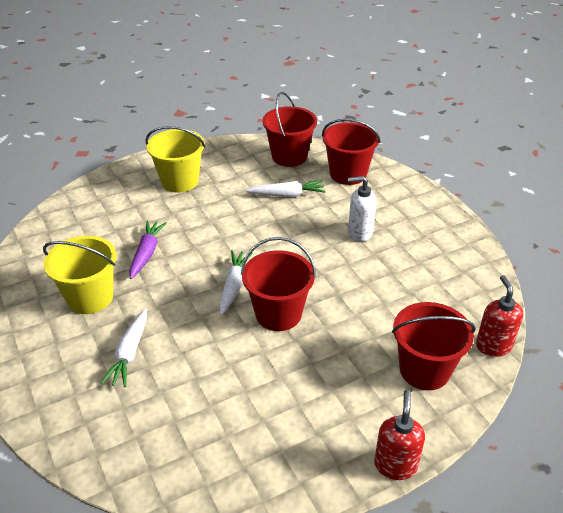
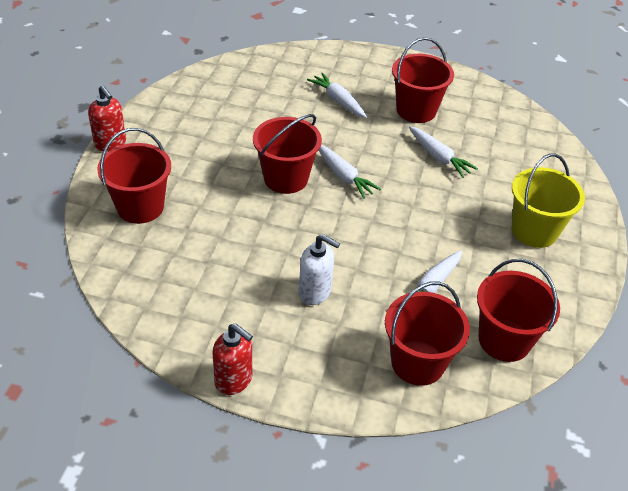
camera: 130 degrees right, 5 degrees up
yellow bucket [43,236,117,314] -> red bucket [392,37,454,123]
purple carrot [129,220,167,279] -> white carrot [409,126,478,178]
white soap dispenser [348,176,376,241] -> white soap dispenser turned 75 degrees clockwise [299,234,340,305]
red soap dispenser [476,275,523,357] -> red soap dispenser moved to [213,323,253,395]

